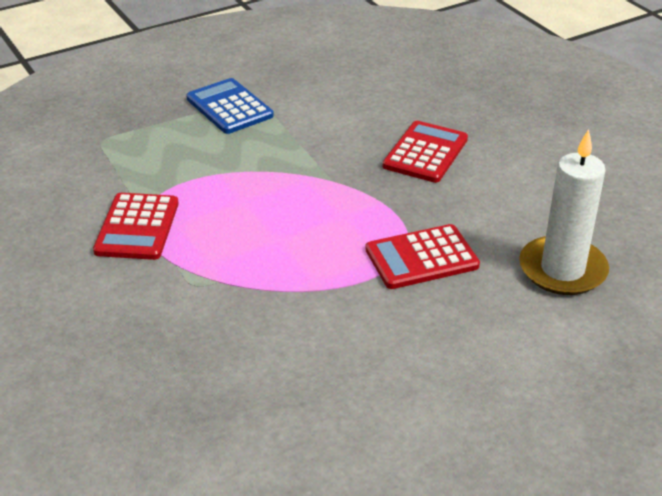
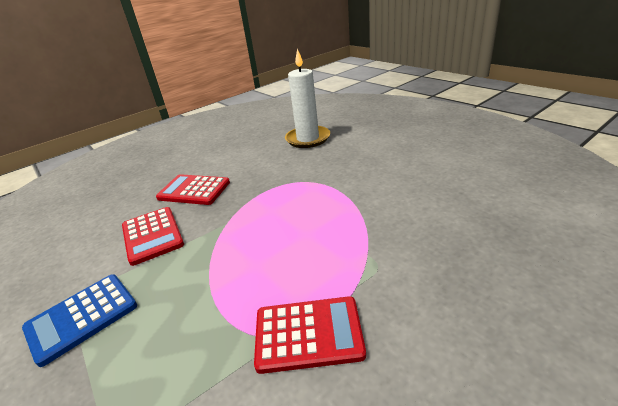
camera: 95 degrees left, 5 degrees down
red calculator [365,224,480,289] -> red calculator moved to [122,207,184,266]

